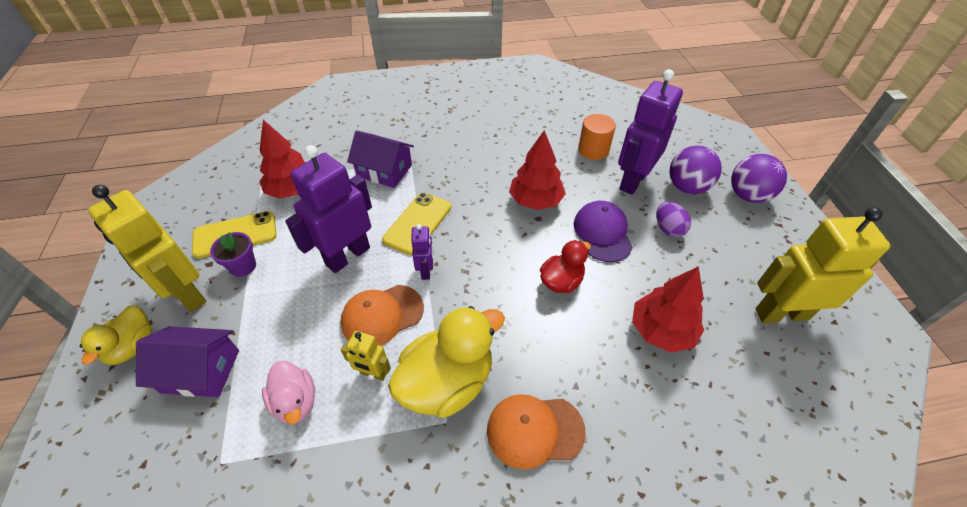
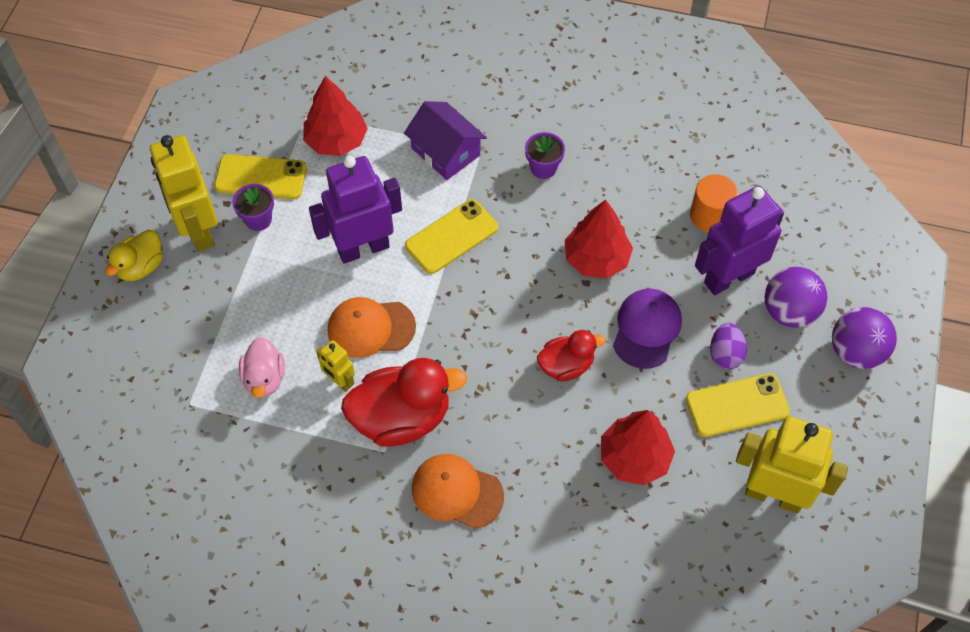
camera: 25 degrees right, 10 degrees up
purple house [136,326,239,397] -> none
yellow duck [388,306,505,418] -> red duck [341,358,467,447]
purple robot [411,224,433,280] -> none
none -> purple flower pot [525,132,565,179]
none -> yellow phone [686,373,790,437]

